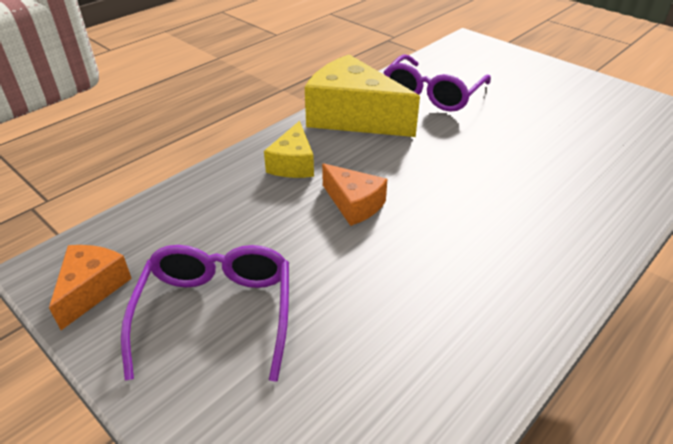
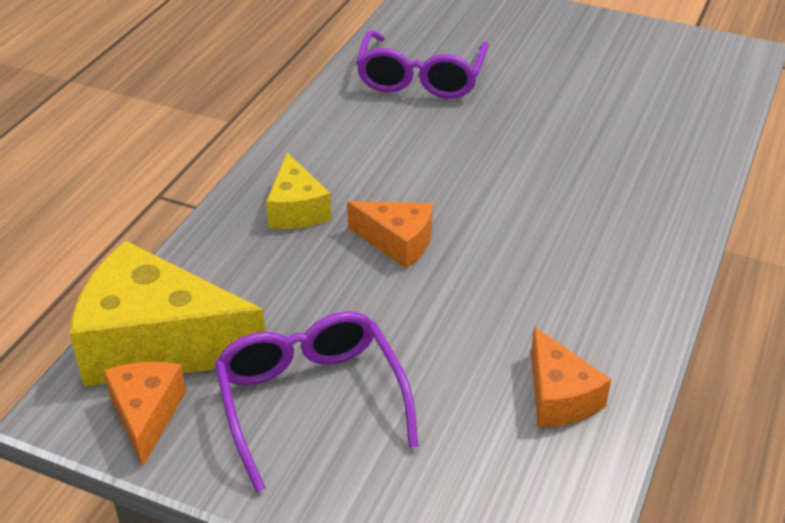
camera: 20 degrees left, 0 degrees up
yellow cheese [305,55,420,137] -> yellow cheese moved to [69,241,266,386]
none -> orange cheese [531,327,611,428]

